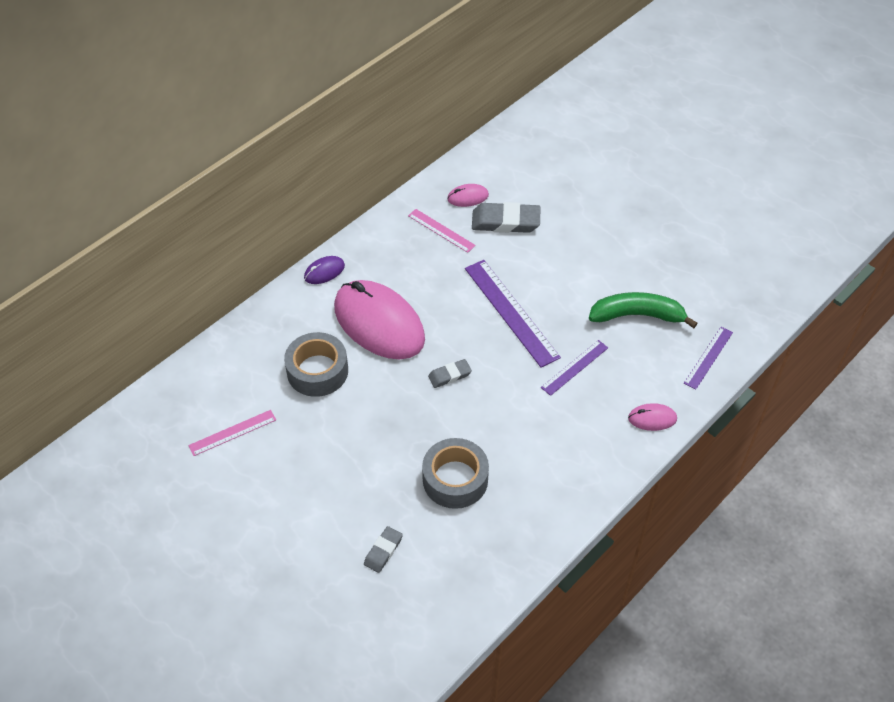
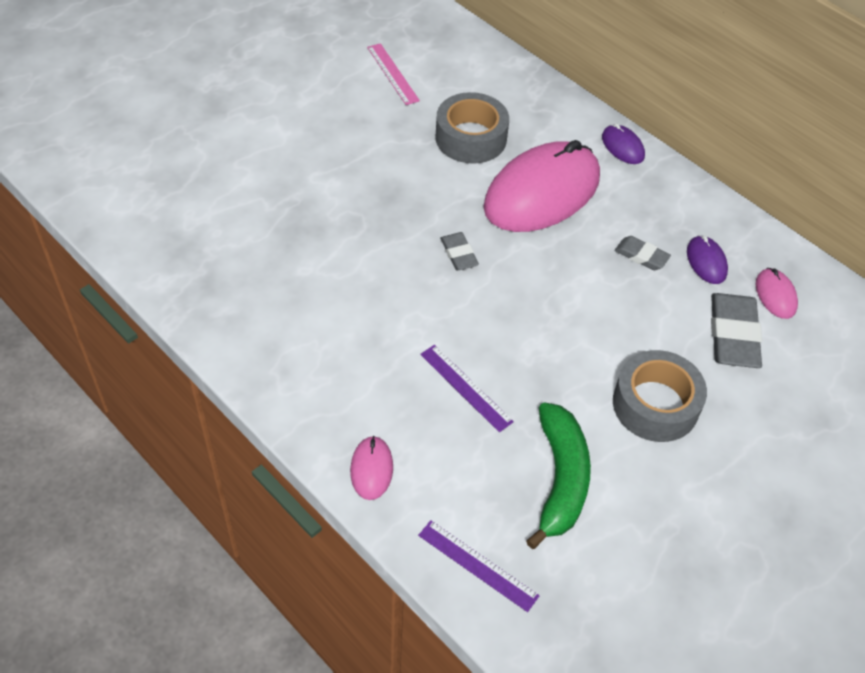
camera: 90 degrees right, 0 degrees up
grey eraser [364,526,403,573] -> grey eraser moved to [615,236,671,270]
pink ruler [408,209,476,253] -> purple mouse [687,235,728,284]
grey tape [422,438,489,509] -> grey tape moved to [613,350,707,442]
purple ruler [465,260,561,368] -> none

